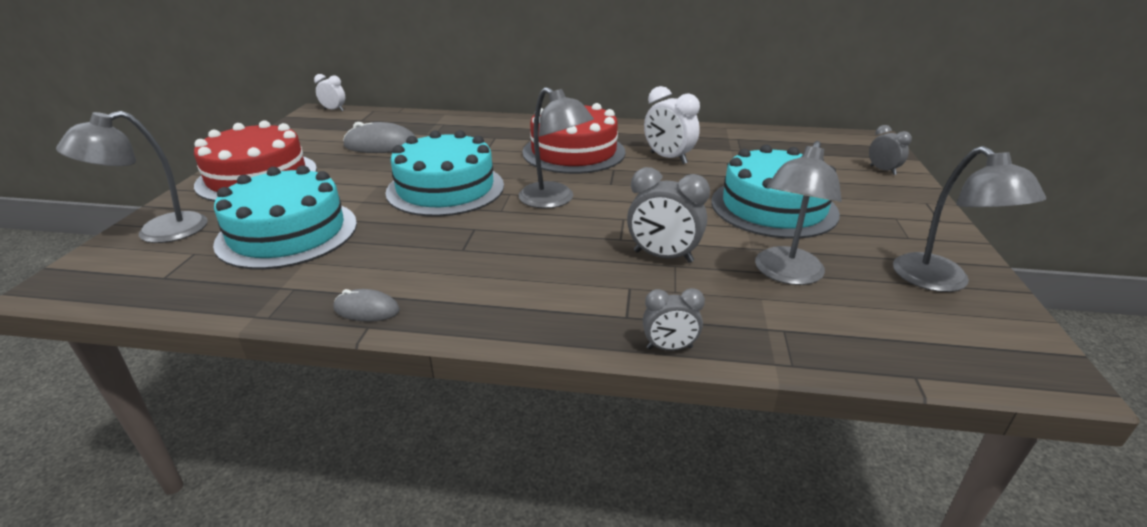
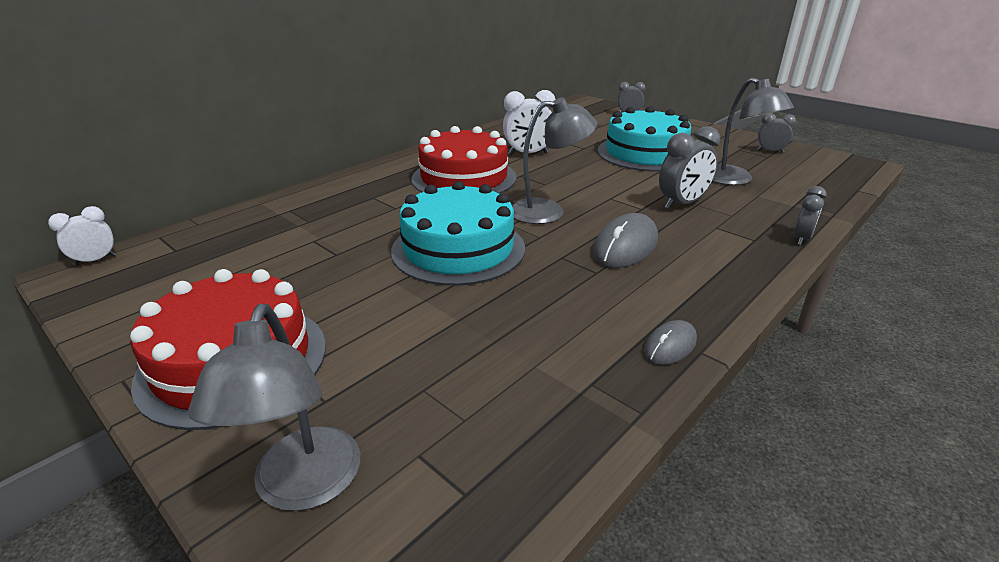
camera: 55 degrees left, 0 degrees up
turquoise cake [213,165,357,270] -> none
grey mouse [343,122,416,153] -> grey mouse moved to [593,213,658,268]
grey lamp [893,146,1046,292] -> grey clock [758,113,796,153]

